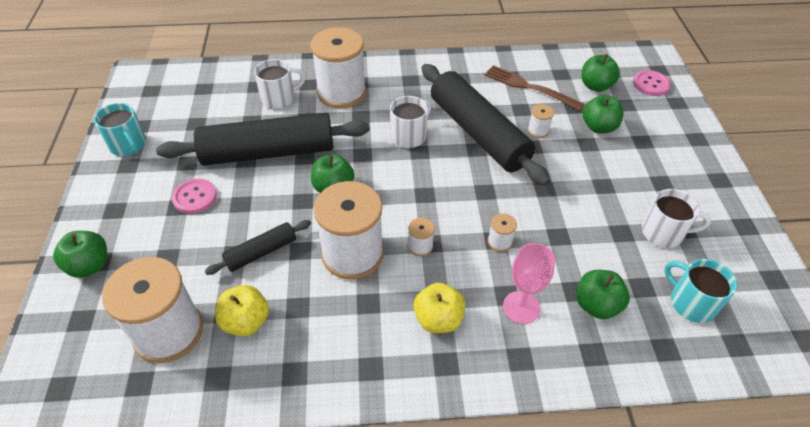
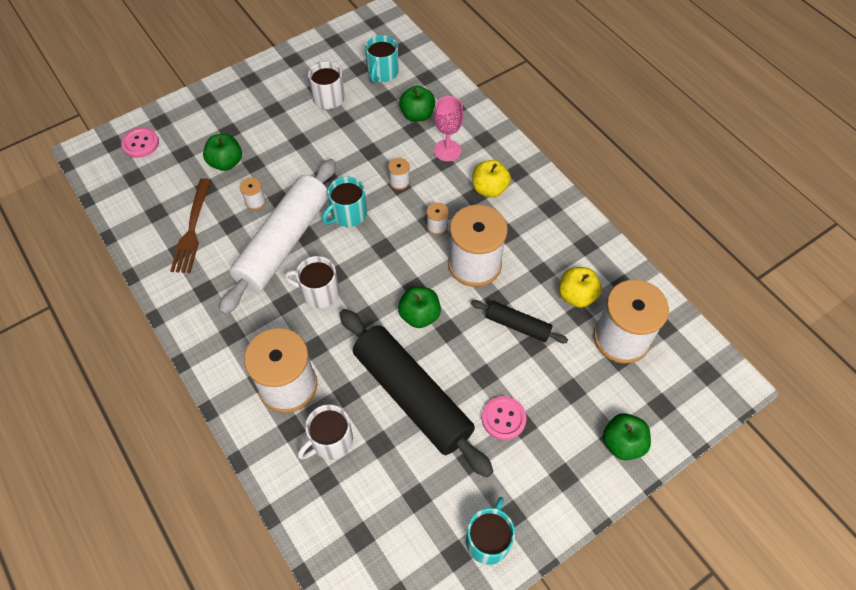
camera: 120 degrees left, 10 degrees up
white mug [254,59,305,109] -> white mug turned 75 degrees counterclockwise [298,404,353,460]
black rolling pin [422,64,551,186] -> white rolling pin [219,159,336,315]
green apple [582,54,620,92] -> none
none -> turquoise mug [322,177,367,227]

